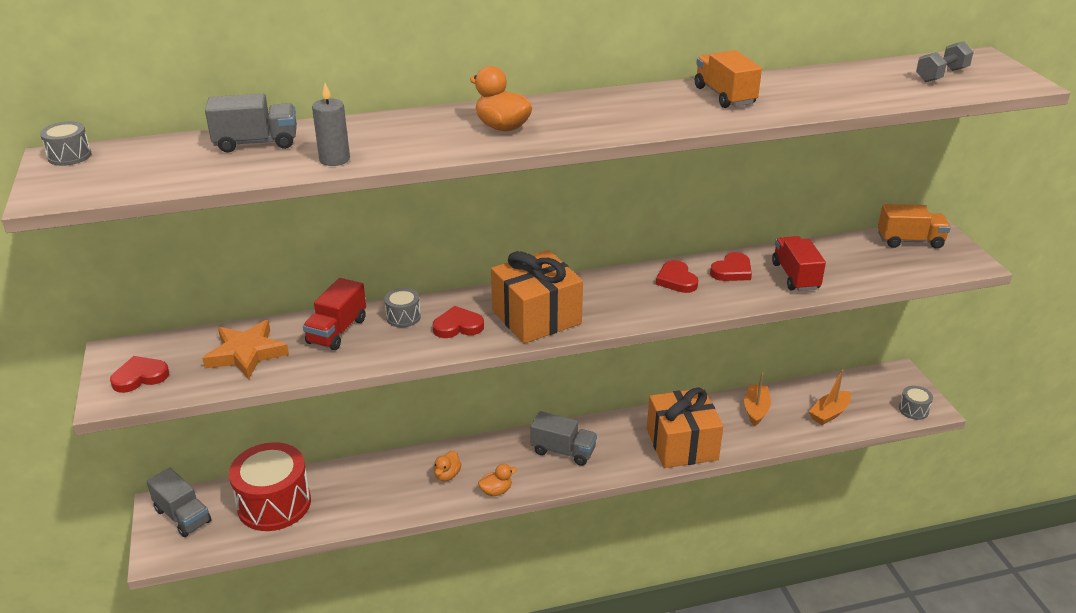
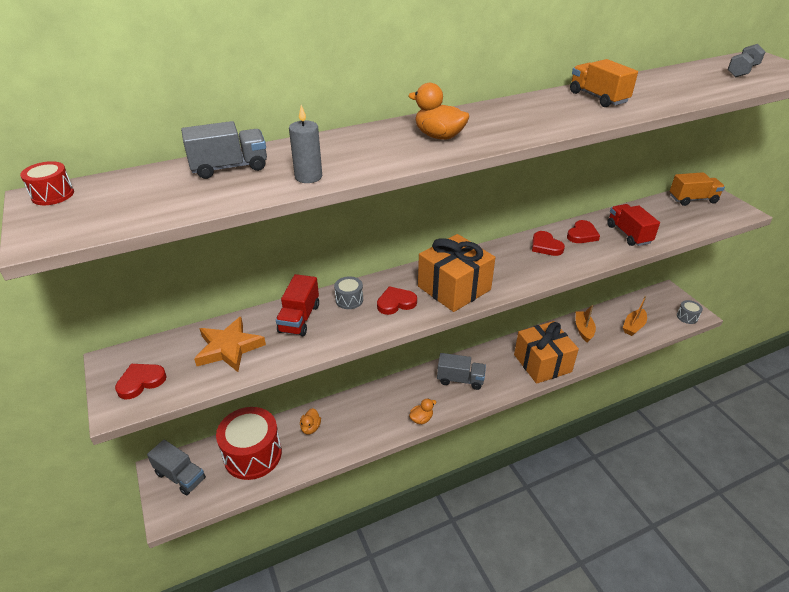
camera: 10 degrees left, 5 degrees up
grey drum [40,122,91,166] -> red drum [20,161,74,205]
orange duck [434,450,462,481] -> orange duck moved to [300,408,321,435]

